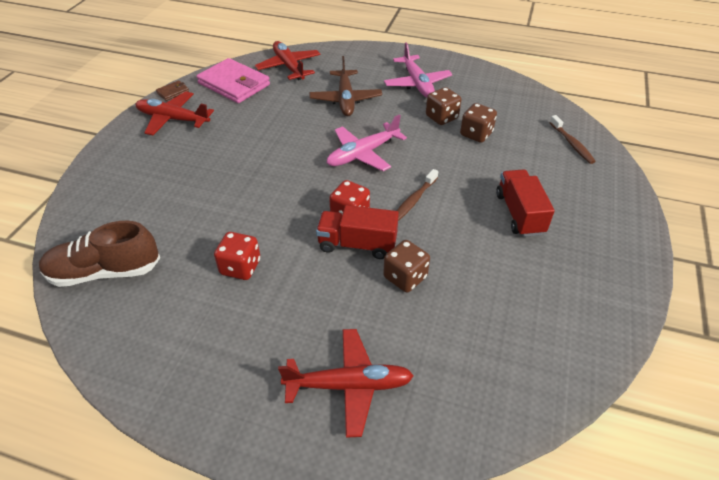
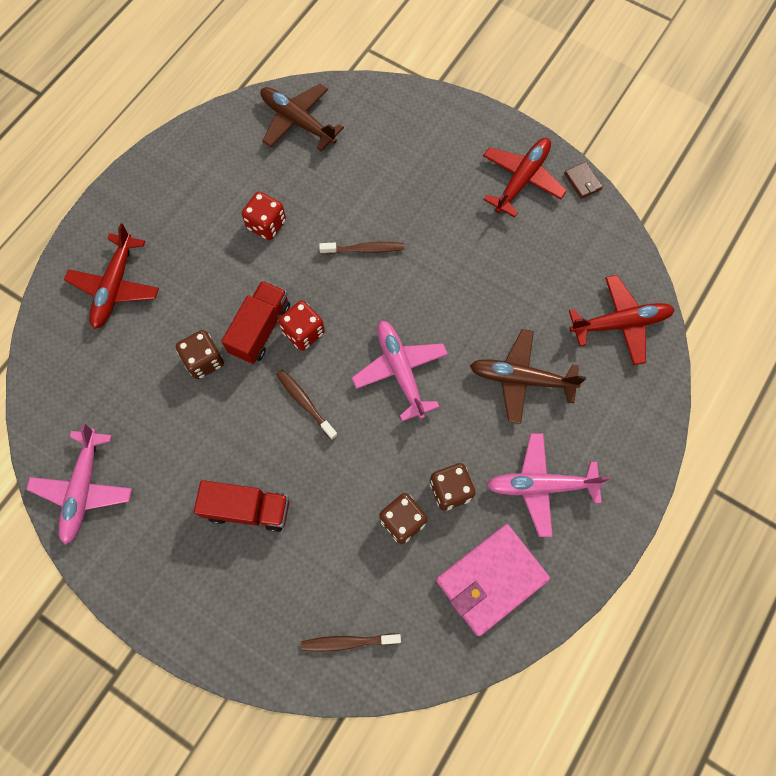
camera: 105 degrees right, 25 degrees up
brown shoe [39,221,160,287] -> brown plane [260,84,344,151]
pink wallet [196,58,270,103] -> pink wallet moved to [436,524,550,636]
none -> pink plane [26,423,132,545]
none -> brown toothbrush [319,242,404,254]

